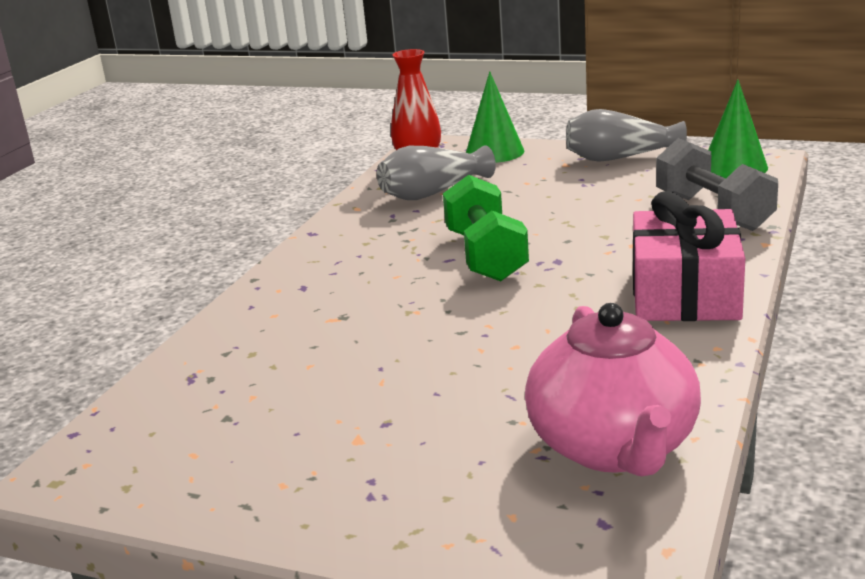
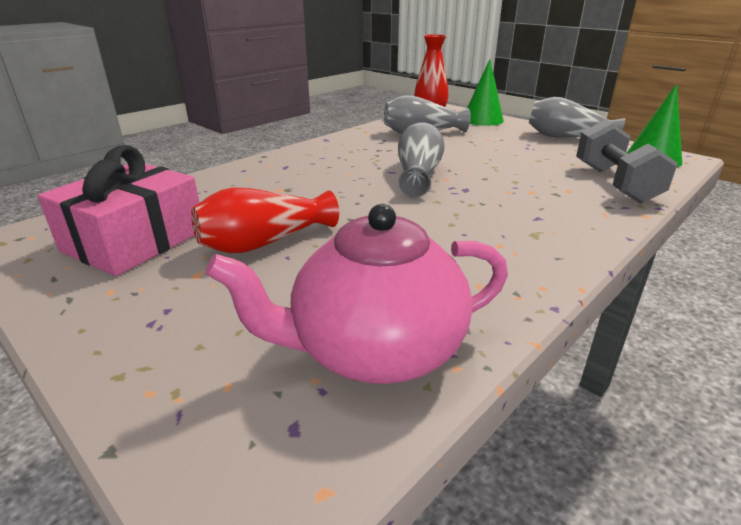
camera: 20 degrees right, 5 degrees up
green dumbbell [443,175,529,281] -> grey vase [398,122,444,197]
pink teapot [525,303,701,476] -> pink teapot turned 60 degrees clockwise [206,204,508,384]
pink gift [633,191,745,321] -> pink gift moved to [38,145,199,276]
none -> red vase [191,187,339,253]

